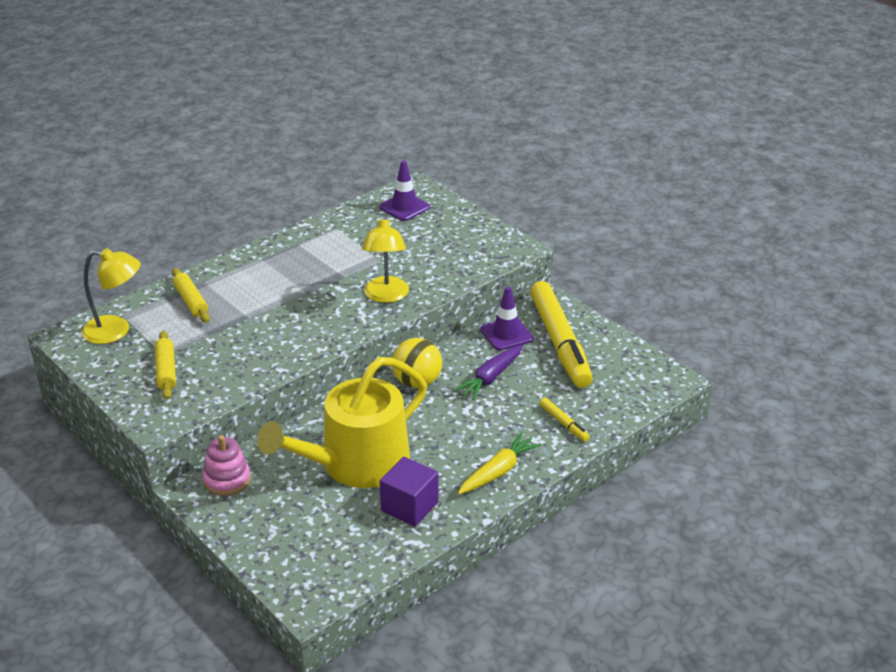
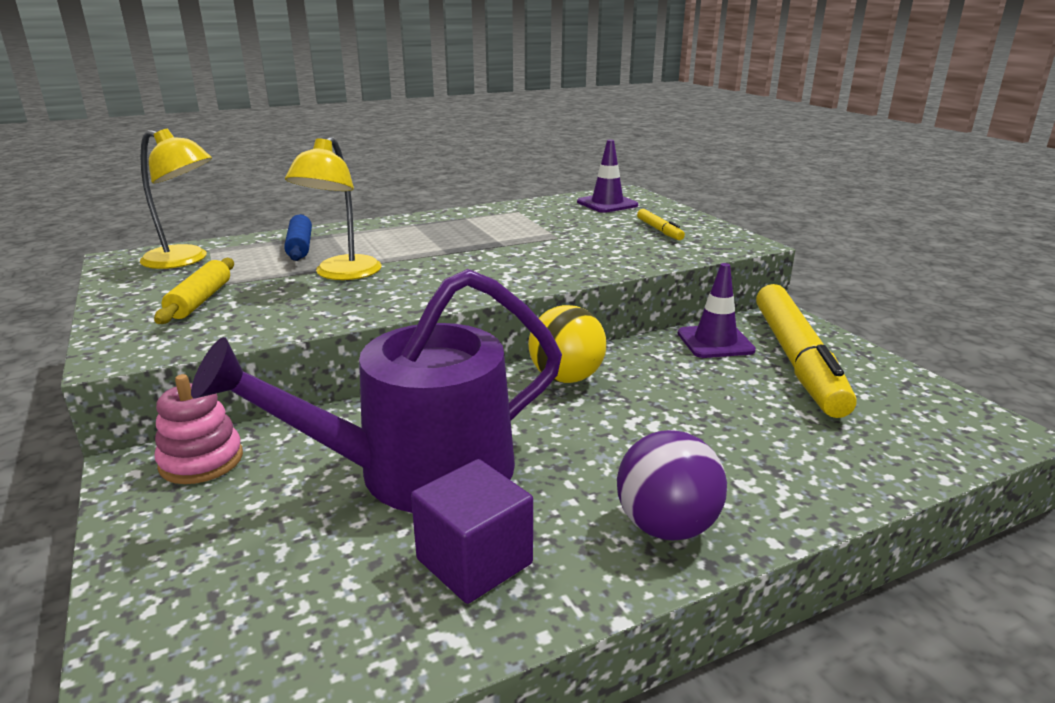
camera: 15 degrees right, 10 degrees down
yellow rolling pin [172,268,210,323] -> blue rolling pin [284,214,312,261]
yellow watering can [257,357,427,488] -> purple watering can [191,269,562,513]
yellow lamp [362,214,409,303] -> yellow lamp moved to [285,137,382,280]
purple carrot [454,345,523,400] -> none
yellow carrot [458,432,542,494] -> purple ball [617,430,727,540]
yellow marker [539,398,590,442] -> yellow marker moved to [637,209,685,240]

